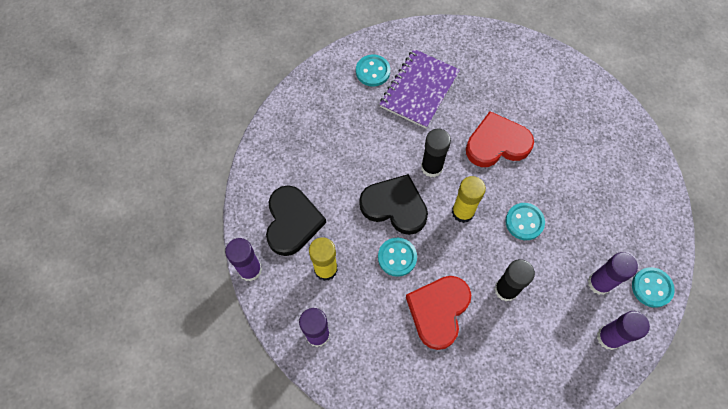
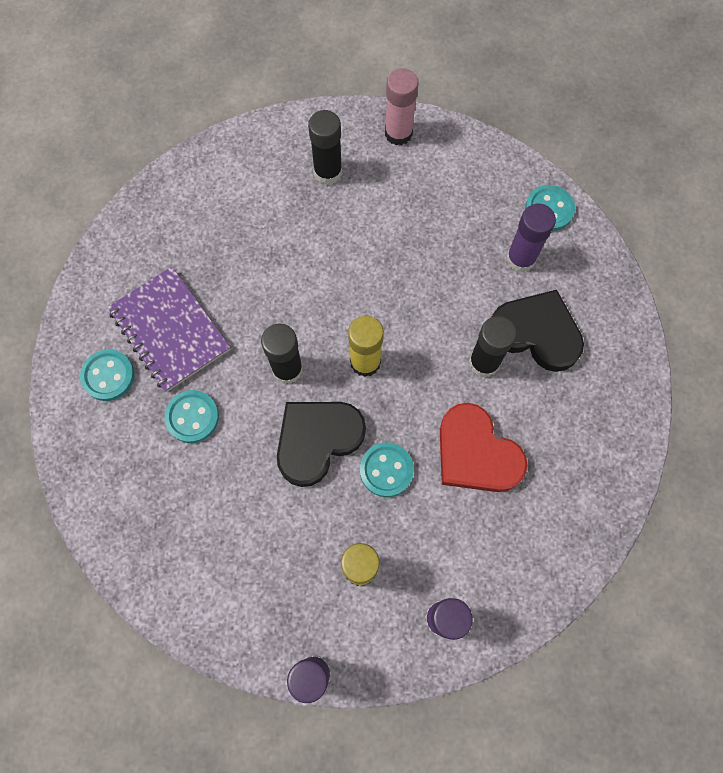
camera: 65 degrees left, 5 degrees up
black heart [266,185,326,256] -> black heart moved to [492,290,584,372]
red heart [466,111,534,167] -> none
turquoise button [505,203,545,240] -> turquoise button moved to [164,390,219,443]
purple glue stick [597,311,650,350] -> none
none -> black glue stick [308,110,342,185]
none -> pink glue stick [385,68,419,145]

